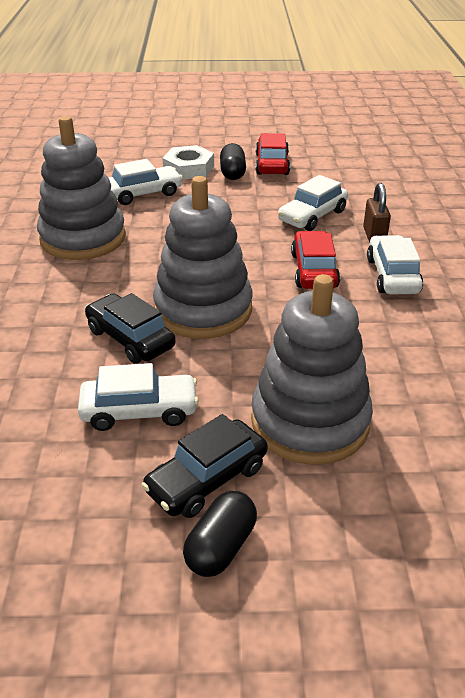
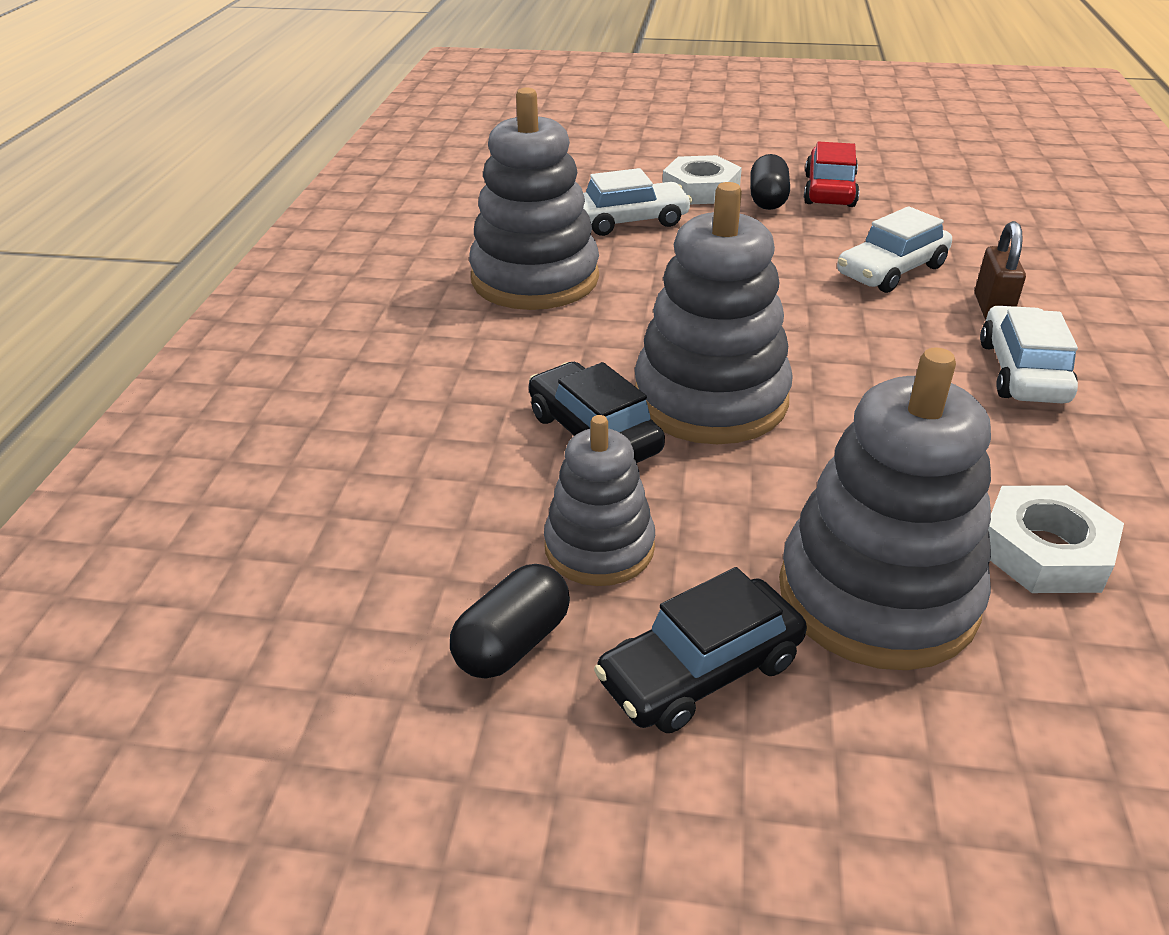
camera: 10 degrees right, 0 degrees up
white car [78,363,199,431] -> grey stacking toy [544,415,655,586]
black capsule [183,491,257,577] -> black capsule moved to [450,564,570,679]
red car [291,231,340,289] -> none
none -> white nut [988,485,1124,593]

